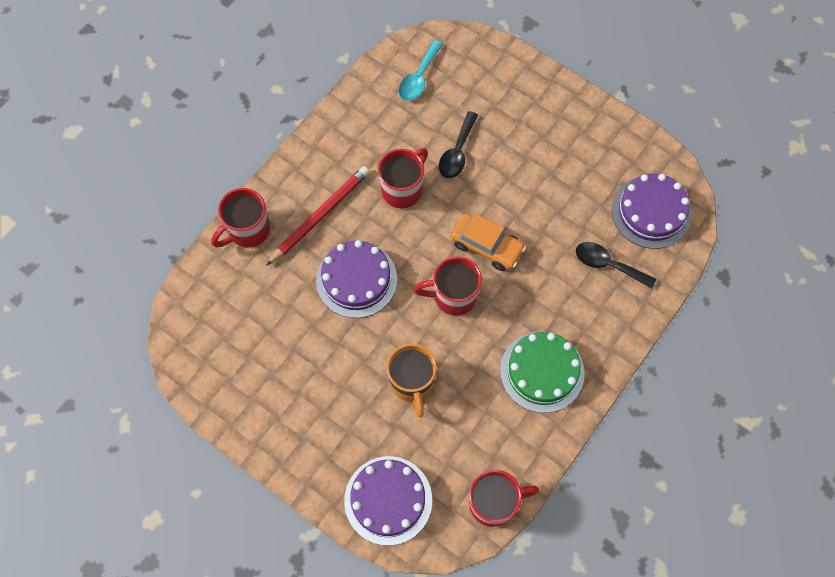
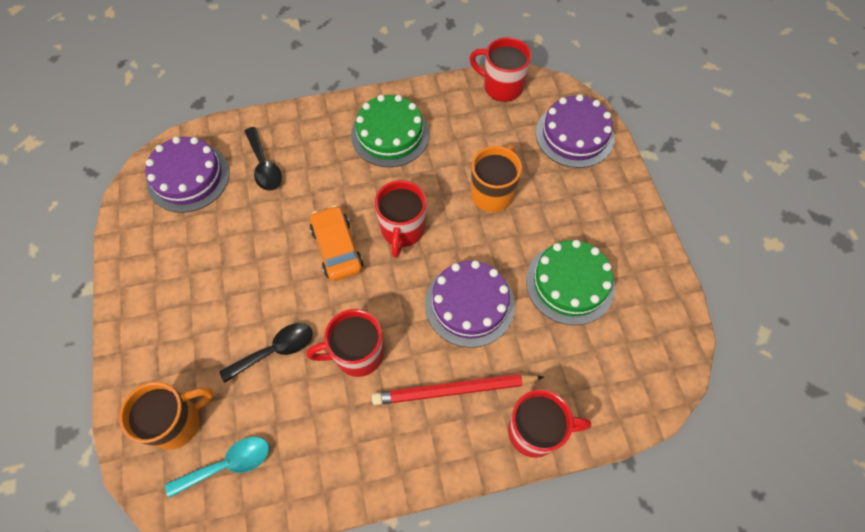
camera: 140 degrees left, 5 degrees down
red mug [413,256,482,316] -> red mug turned 60 degrees clockwise [375,180,426,258]
none -> orange mug [119,382,214,450]
none -> green cake [526,240,615,325]

